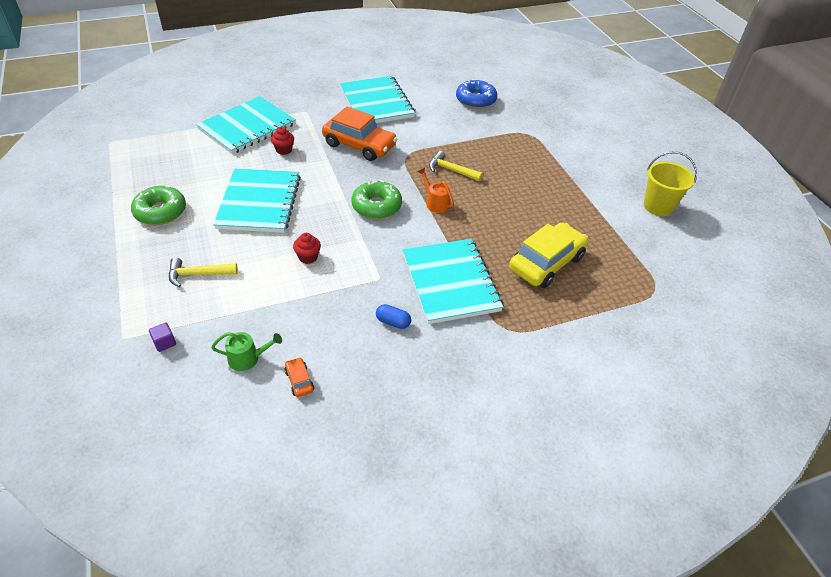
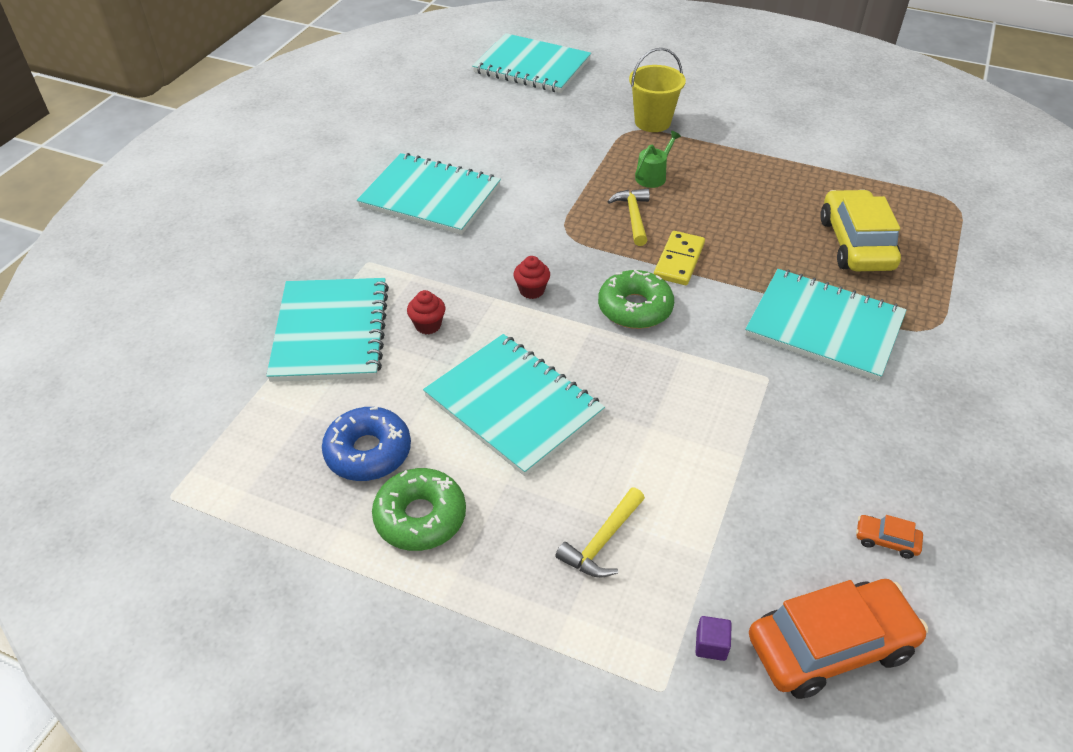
camera: 45 degrees left, 0 degrees up
green watering can [211,332,282,371] -> green watering can moved to [635,131,681,188]
red cupcake [293,233,321,264] -> red cupcake moved to [513,256,550,299]
orange car [322,106,398,161] -> orange car moved to [749,579,928,699]
blue capsule [376,304,411,329] -> none
orange watering can [417,168,454,213] -> yellow domino [654,231,705,285]
yellow hammer [429,151,483,181] -> yellow hammer turned 105 degrees clockwise [607,188,650,246]
blue donut [456,79,497,109] -> blue donut moved to [322,407,411,481]
yellow bucket [644,151,697,216] -> yellow bucket moved to [629,48,686,132]
none -> turquoise notebook [472,33,591,93]

